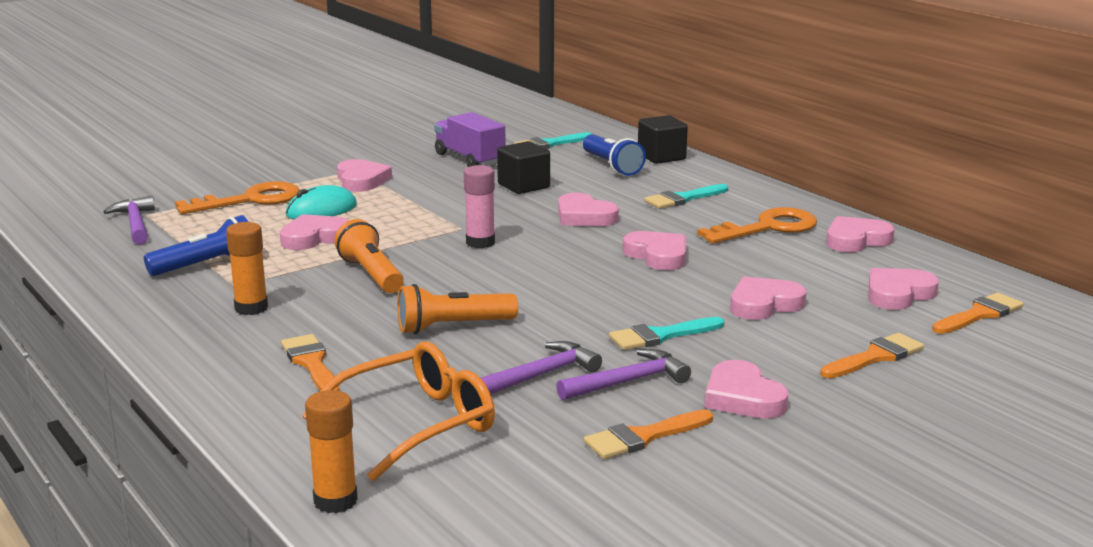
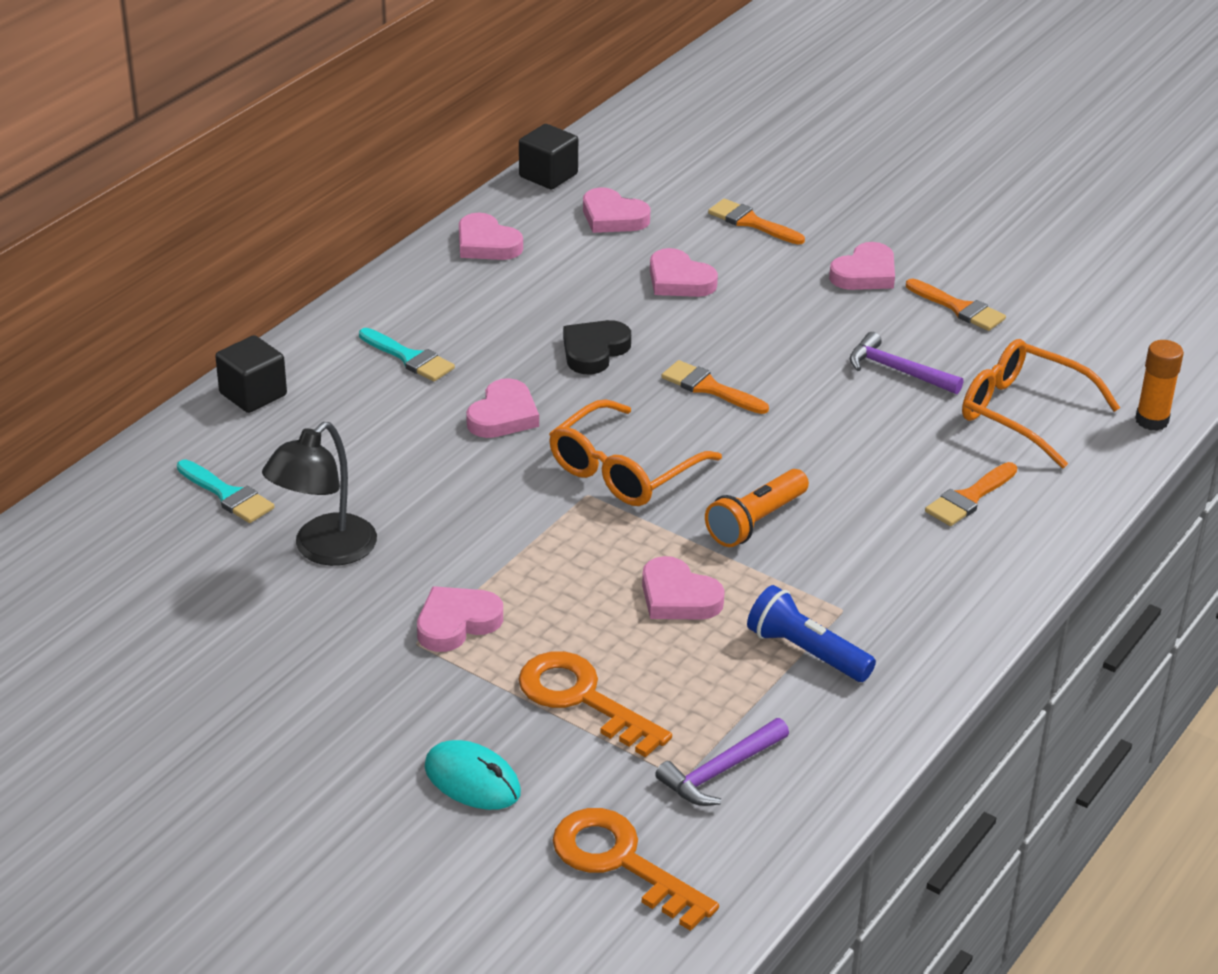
camera: 110 degrees left, 15 degrees up
orange glue stick [226,222,268,315] -> none
turquoise mouse [286,185,357,219] -> turquoise mouse moved to [425,740,521,810]
orange flashlight [397,284,518,334] -> none
purple truck [434,112,506,167] -> black lamp [262,422,377,566]
pink glue stick [464,165,495,248] -> orange glasses [549,399,722,506]
black cube [497,141,550,194] -> black cube moved to [519,124,578,189]
purple hammer [556,349,691,400] -> none
blue flashlight [583,134,646,176] -> none
turquoise brush [609,317,724,350] -> none
pink heart [623,231,686,270] -> black heart [563,320,631,375]
orange key [697,207,817,244] -> orange key moved to [552,808,719,931]
orange brush [932,293,1023,334] -> orange brush moved to [661,360,769,414]

